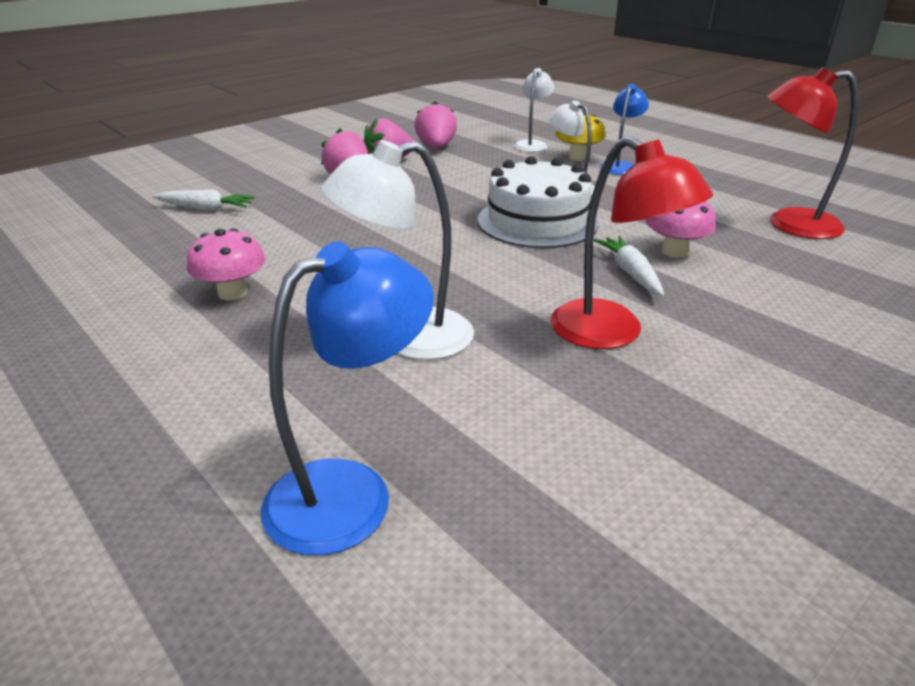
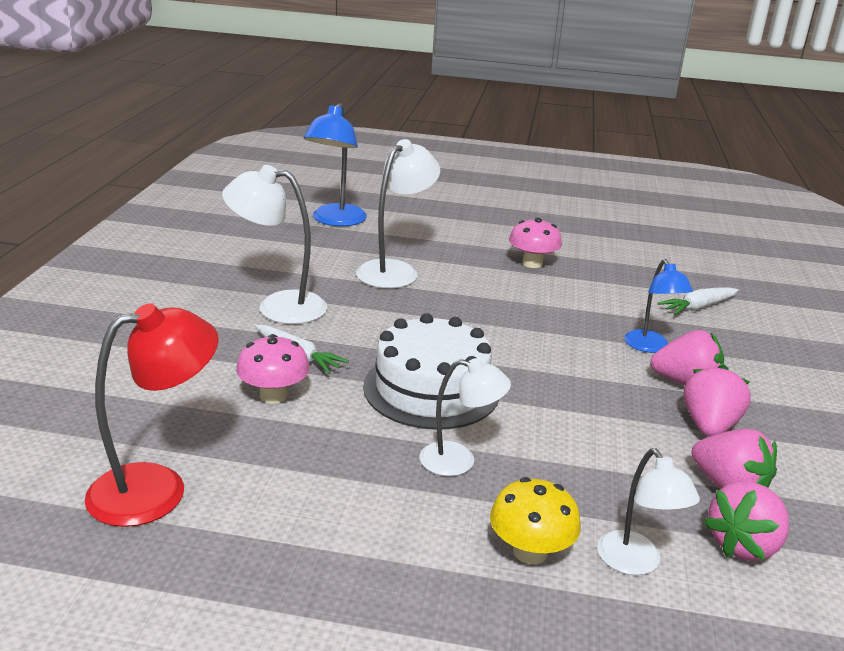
camera: 140 degrees right, 5 degrees down
red lamp [550,136,713,349] -> white lamp [222,165,327,324]
blue lamp [600,84,649,175] -> blue lamp moved to [624,259,693,353]
none -> pink strawberry [703,481,789,561]

